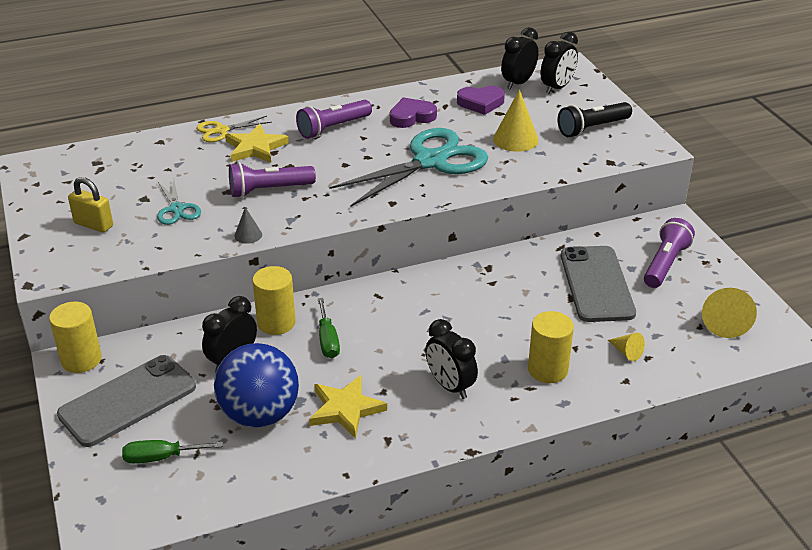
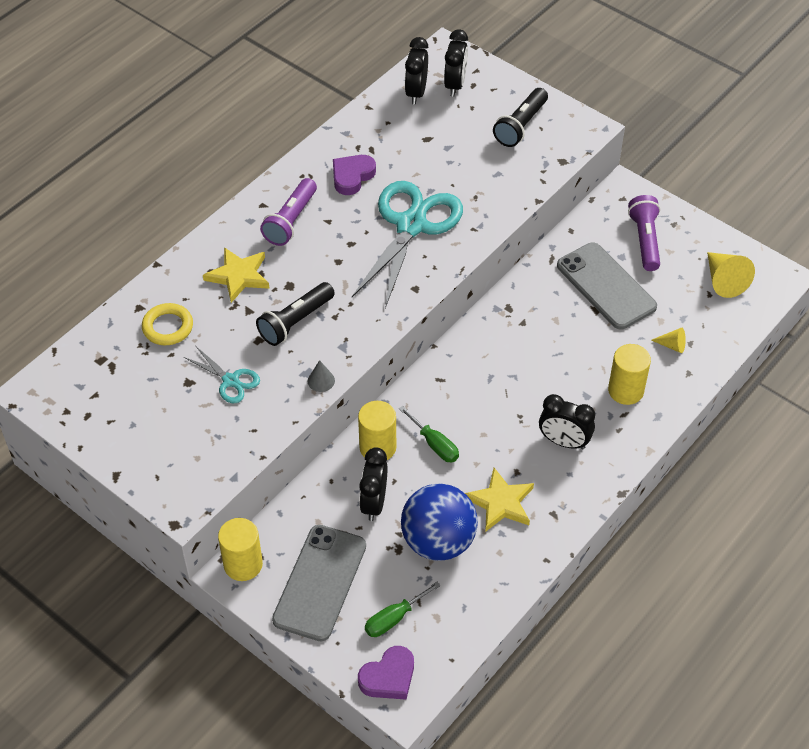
camera: 30 degrees left, 15 degrees up
yellow padlock [68,177,113,232] -> none
yellow scissors [196,116,272,142] -> none
purple flashlight [229,163,316,198] -> black flashlight [256,282,335,346]
purple heart [457,86,505,115] -> purple heart moved to [358,646,414,700]
yellow cone [493,89,538,152] -> none
none -> yellow ring [142,303,193,345]

